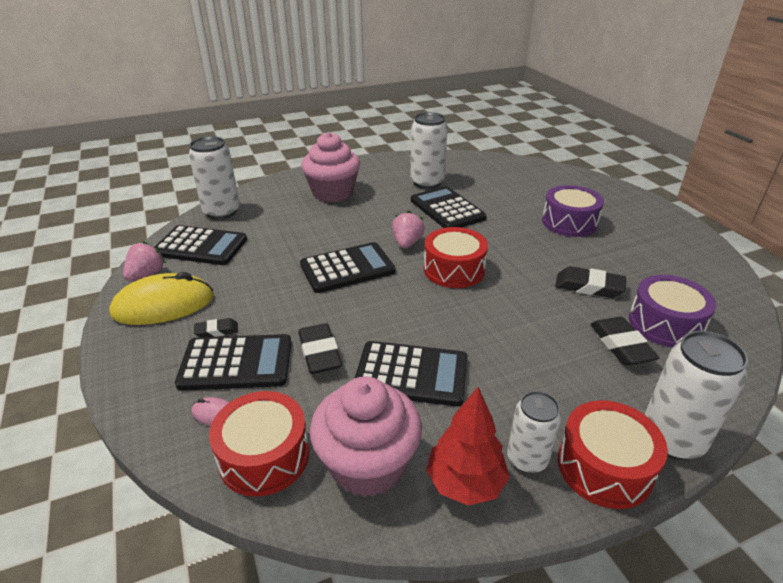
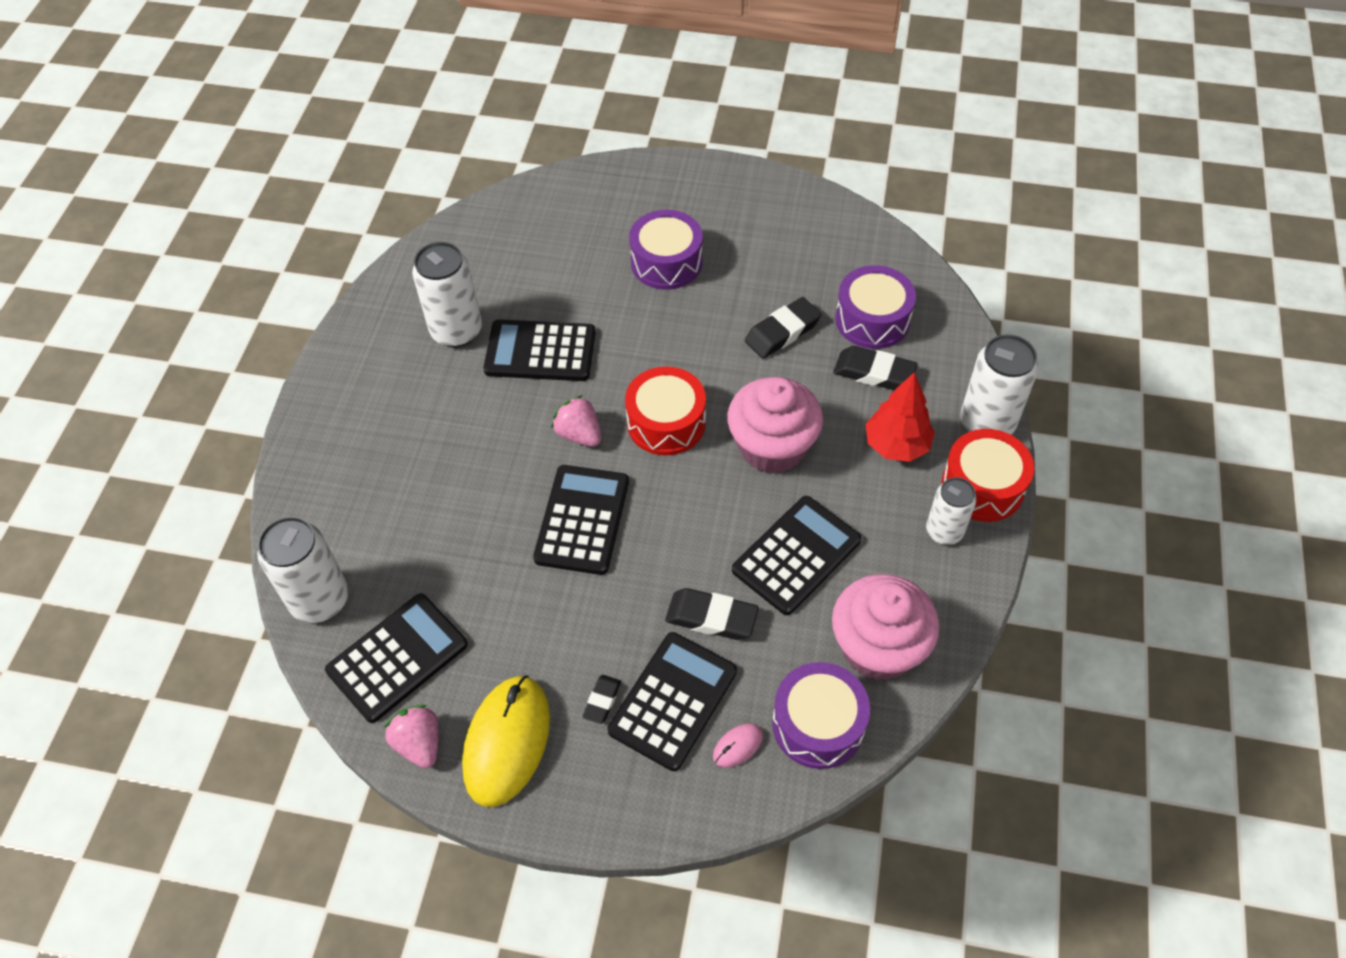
camera: 55 degrees left, 20 degrees up
red drum [209,391,309,497] -> purple drum [772,662,870,769]
pink cupcake [301,132,360,202] -> pink cupcake moved to [727,377,823,474]
red tree [426,387,510,506] -> red tree moved to [865,372,935,462]

